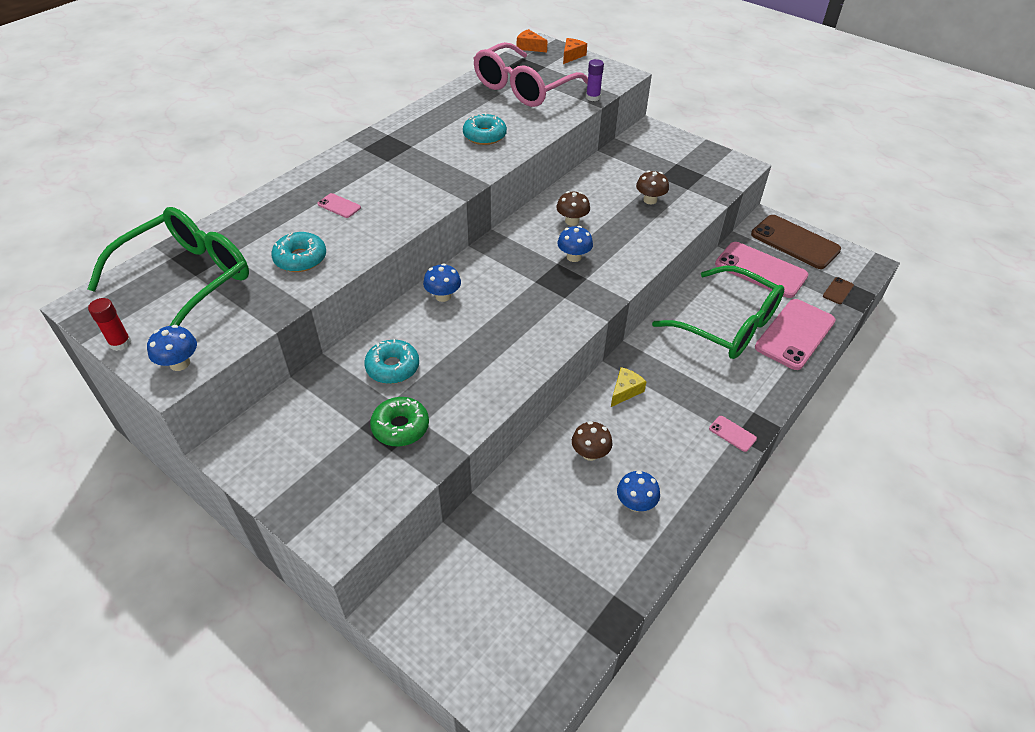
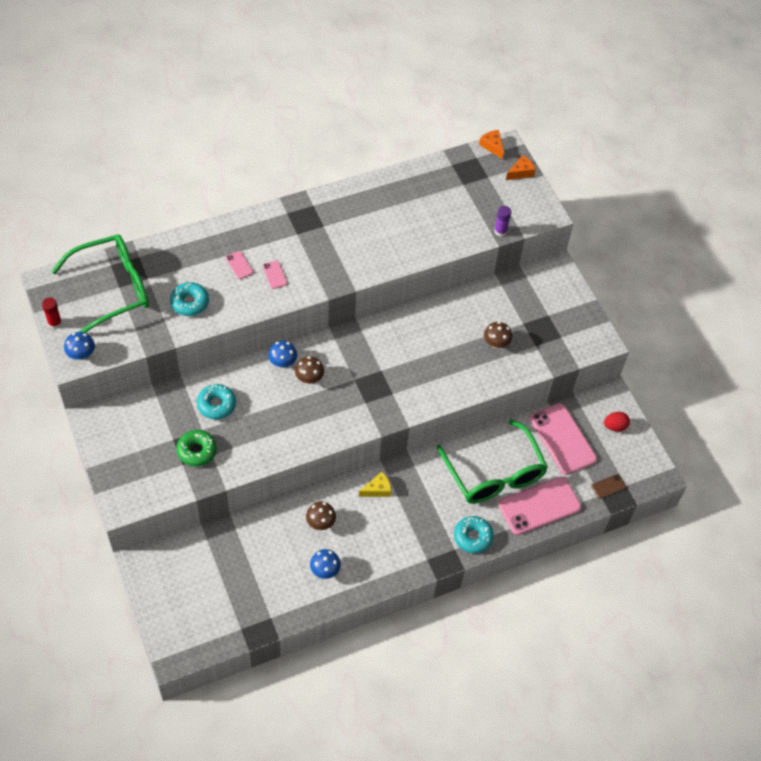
camera: 25 degrees right, 10 degrees up
turquoise donut [463,113,507,145] -> turquoise donut moved to [454,516,494,553]
pink glasses [473,42,588,107] -> none
brown mushroom [556,191,590,226] -> brown mushroom moved to [295,356,324,384]
blue mushroom [557,226,593,262] -> none
pink phone [709,416,757,452] -> pink phone moved to [263,261,287,289]
brown phone [751,215,841,269] -> red egg [604,412,630,432]

